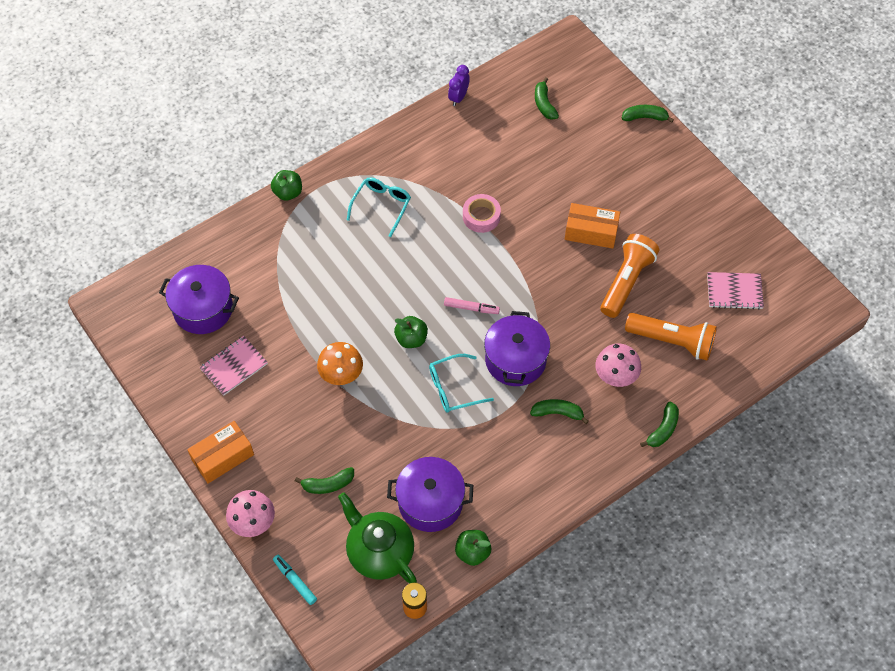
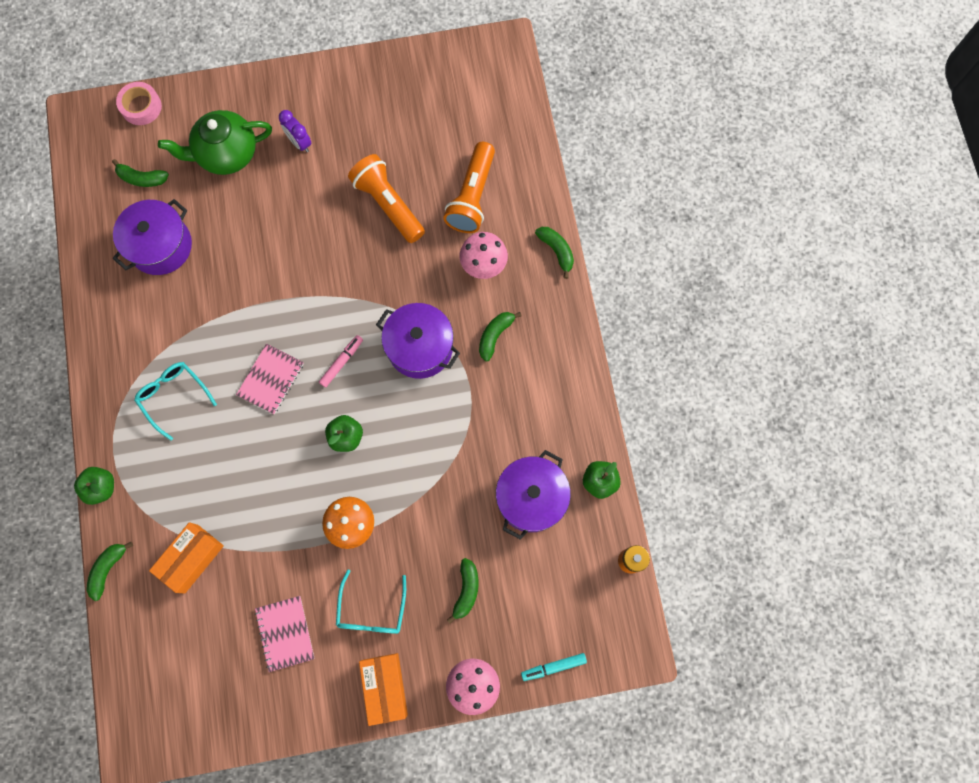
camera: 65 degrees left, 15 degrees up
purple pot [159,265,239,334] -> purple pot moved to [113,199,192,275]
green teapot [338,492,417,583] -> green teapot moved to [158,110,272,175]
turquoise glasses [429,354,494,413] -> turquoise glasses moved to [336,570,406,634]
purple clock [448,65,470,106] -> purple clock moved to [279,110,311,152]
pink tape [463,194,501,233] -> pink tape moved to [116,82,162,125]
orange box [565,203,620,249] -> orange box moved to [149,522,224,594]
green banana [622,105,674,123] -> green banana moved to [86,542,133,601]
orange flashlight [625,313,717,361] -> orange flashlight turned 150 degrees clockwise [443,142,495,233]
pink notebook [707,272,764,310] -> pink notebook moved to [236,344,304,414]

